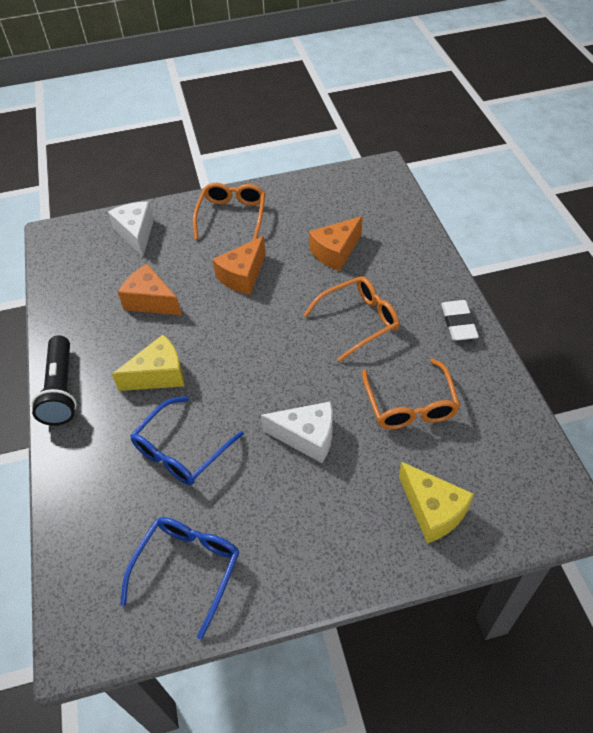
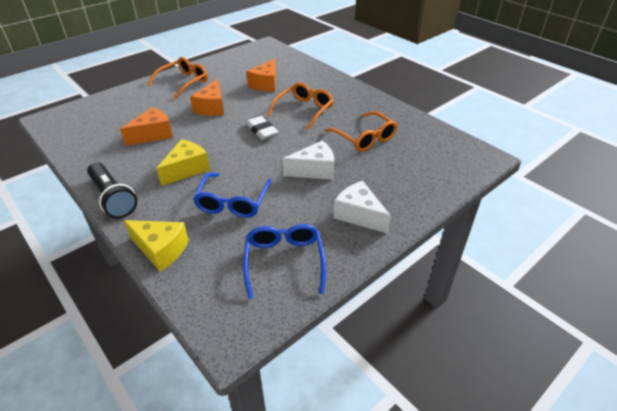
camera: 30 degrees left, 10 degrees down
white cheese [108,201,154,257] -> white cheese moved to [333,181,391,234]
orange cheese [118,264,182,315] -> orange cheese turned 135 degrees clockwise [120,107,173,146]
orange glasses [193,183,265,240] -> orange glasses turned 60 degrees clockwise [148,57,208,99]
yellow cheese [399,462,474,544] -> yellow cheese moved to [124,220,189,272]
white eraser [441,300,479,341] -> white eraser moved to [246,116,278,140]

